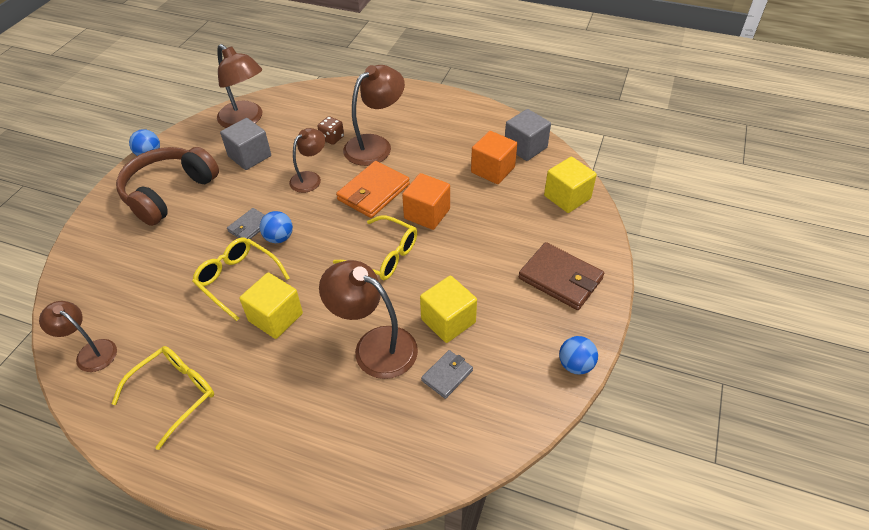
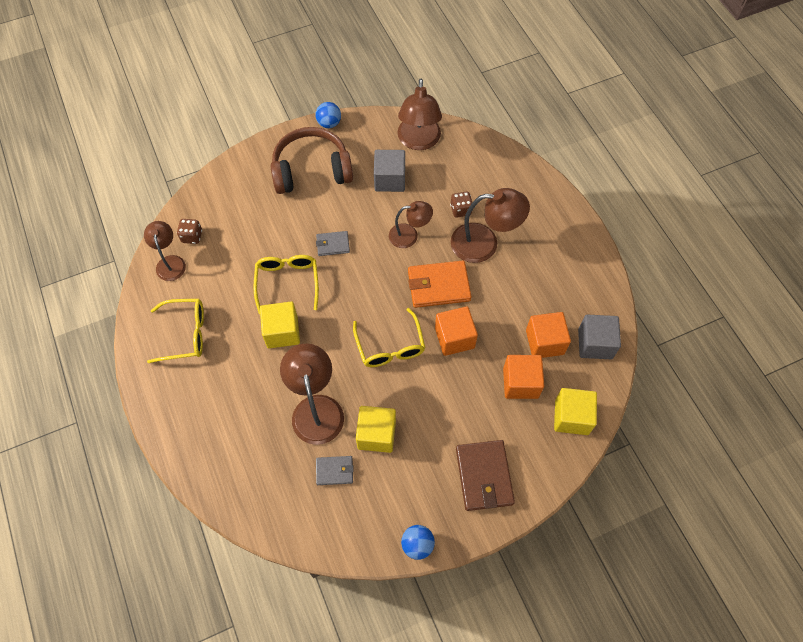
camera: 45 degrees right, 15 degrees up
blue ball [260,211,293,243] -> none
none -> brown dice [177,219,202,244]
none -> orange cube [503,355,544,399]

